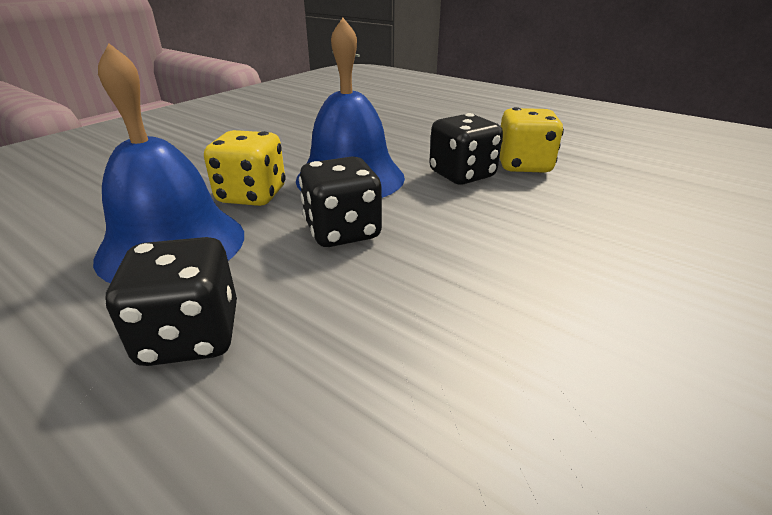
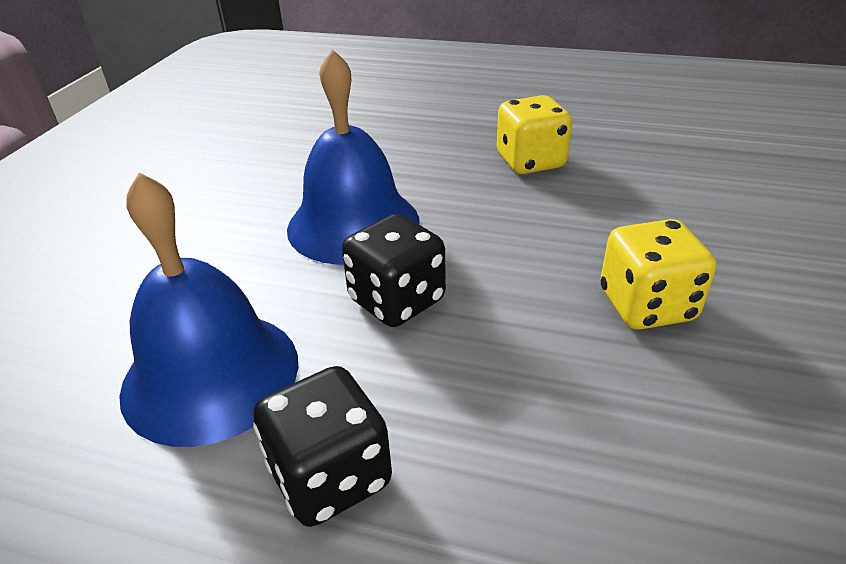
camera: 20 degrees left, 5 degrees up
yellow dice [204,130,285,206] -> yellow dice moved to [600,219,716,330]
black dice [429,113,503,185] -> none

